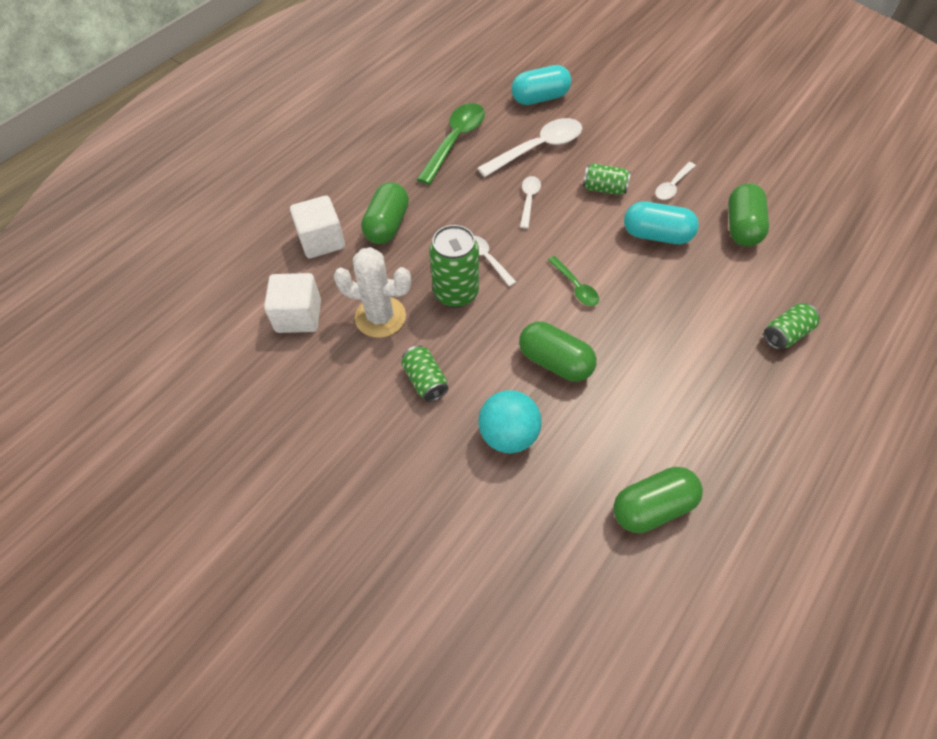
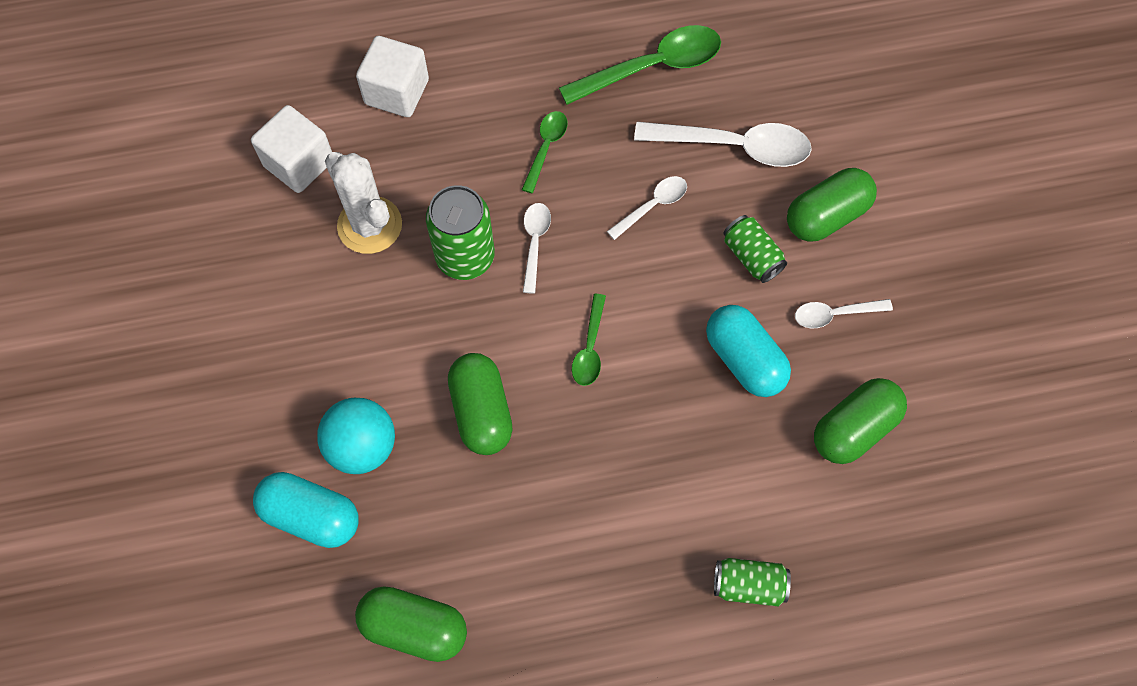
camera: 40 degrees right, 10 degrees up
green capsule [361,182,409,244] -> green capsule moved to [787,168,877,242]
green can [401,345,448,402] -> none
turquoise capsule [511,65,571,105] -> turquoise capsule moved to [253,472,358,548]
none -> green spoon [522,111,567,193]

